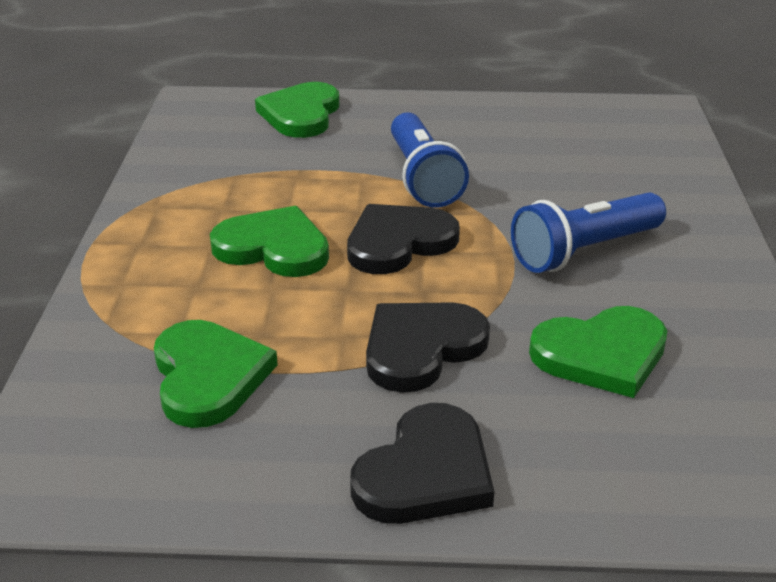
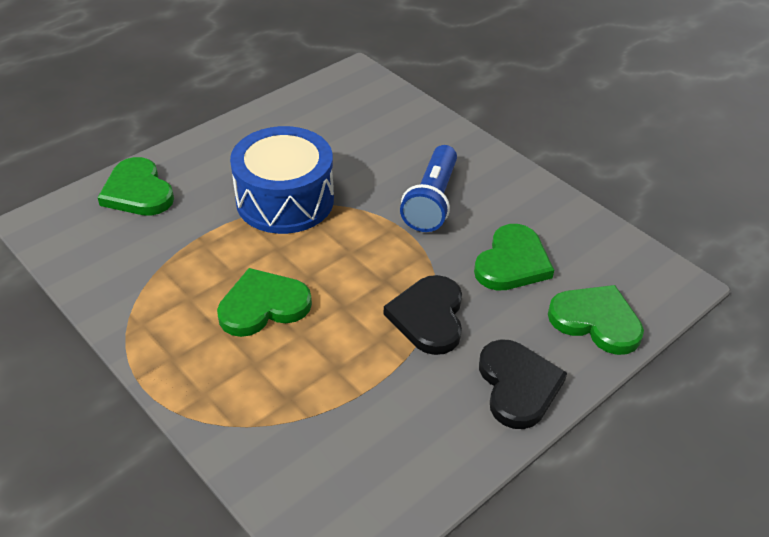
camera: 45 degrees left, 10 degrees up
green heart [154,320,278,428] -> green heart moved to [548,285,644,355]
black heart [347,204,460,274] -> none
blue flashlight [391,113,469,208] -> blue drum [230,126,334,234]

